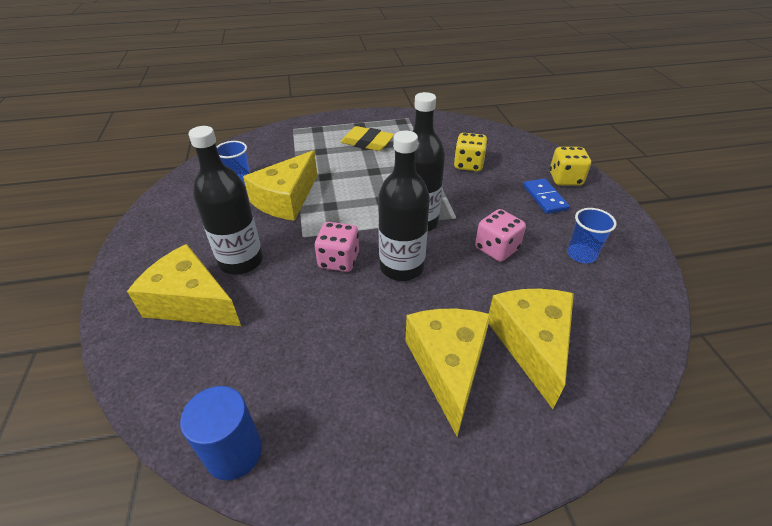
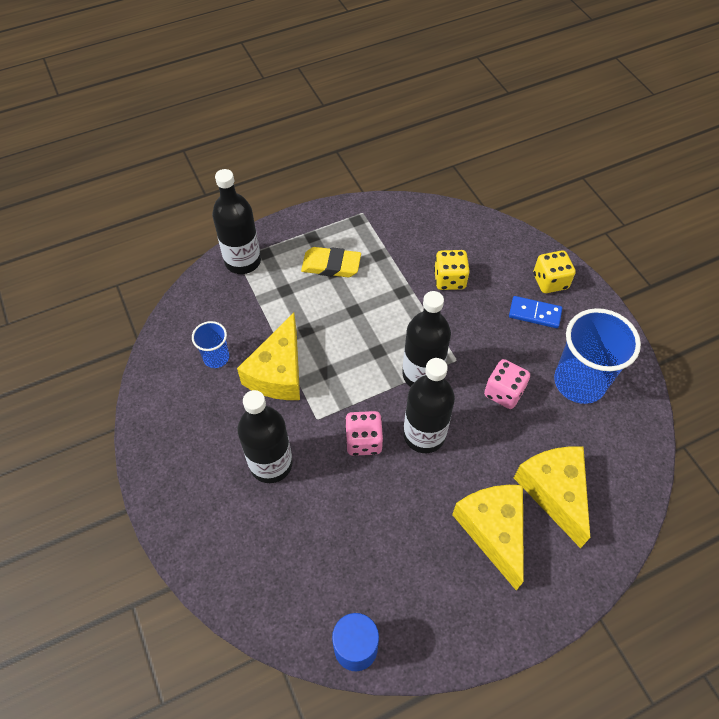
camera: 15 degrees left, 15 degrees up
yellow cheese [127,244,241,326] -> none
blue domino [523,178,569,214] -> blue domino turned 45 degrees counterclockwise [509,296,562,328]
blue cup [567,208,617,263] -> blue cup [554,308,641,404], size x1.95
none -> black bottle [212,169,261,274]

